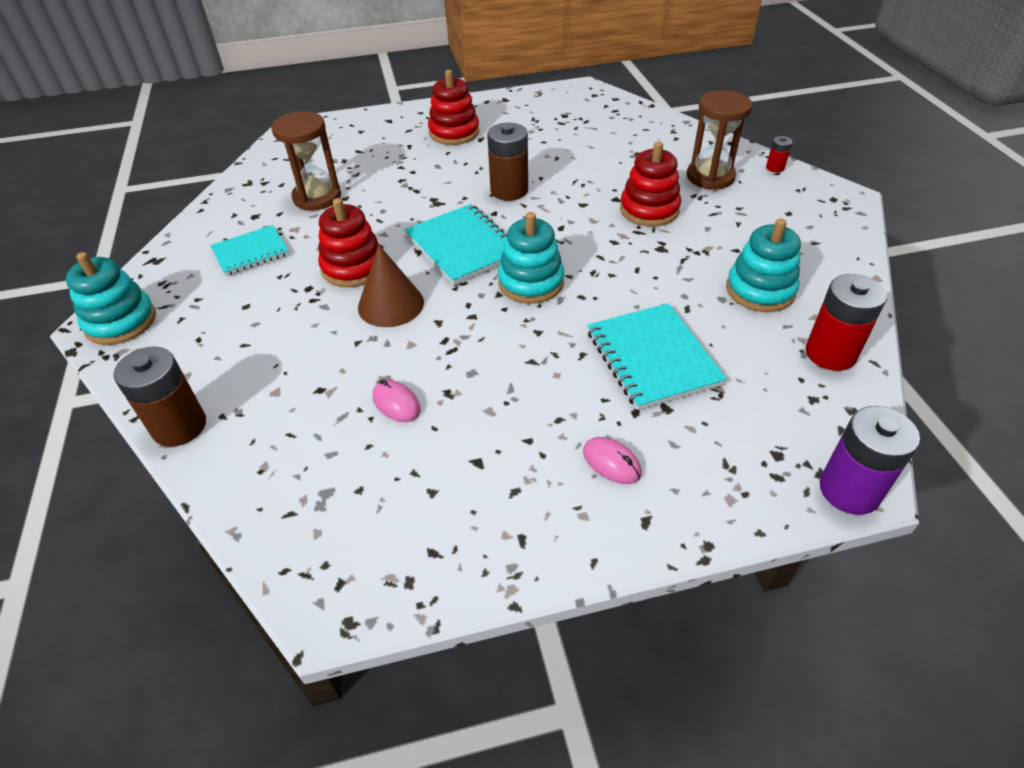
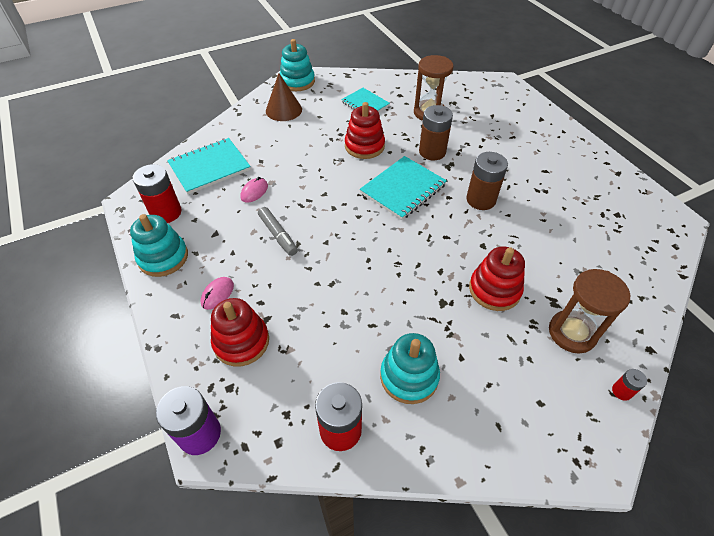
camera: 75 degrees right, 5 degrees up
brown battery [114,347,206,447] -> brown battery moved to [419,105,453,160]
brown cone [358,245,424,327] -> brown cone moved to [266,73,302,121]
red stacking toy [428,70,479,145] -> red stacking toy moved to [211,298,269,367]
turquoise stacking toy [498,212,564,304] -> turquoise stacking toy moved to [130,214,188,277]
turquoise notebook [587,303,727,410] -> turquoise notebook moved to [167,138,251,194]
none -> red battery [133,164,181,223]
none -> grey marker [258,207,298,256]

